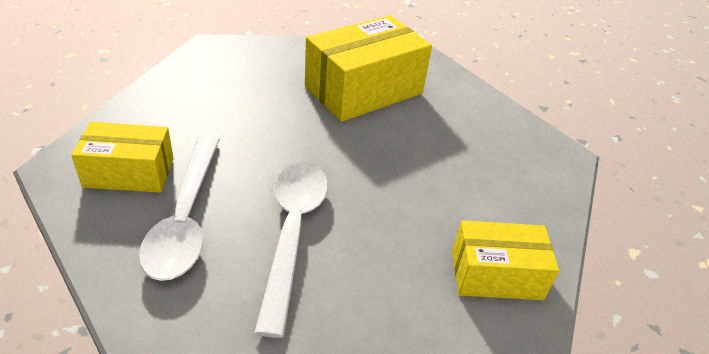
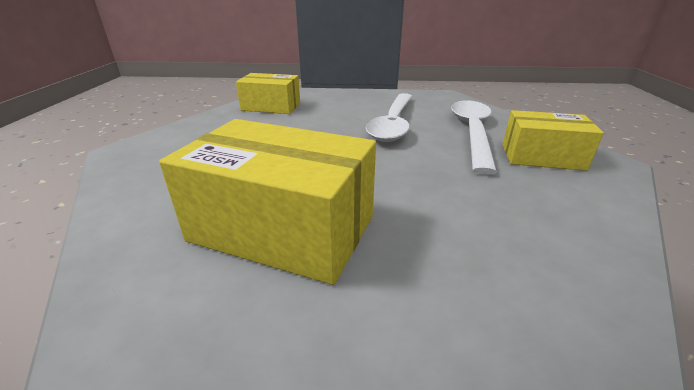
camera: 165 degrees left, 10 degrees down
yellow box [305,15,432,122] -> yellow box turned 45 degrees clockwise [159,119,376,285]

